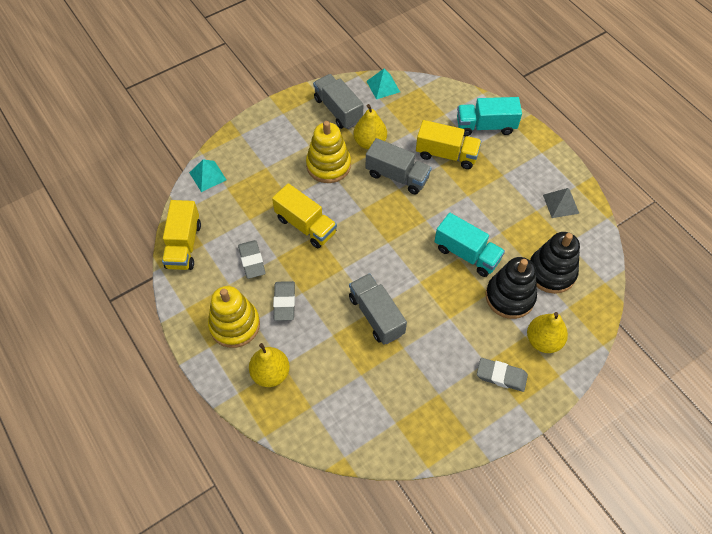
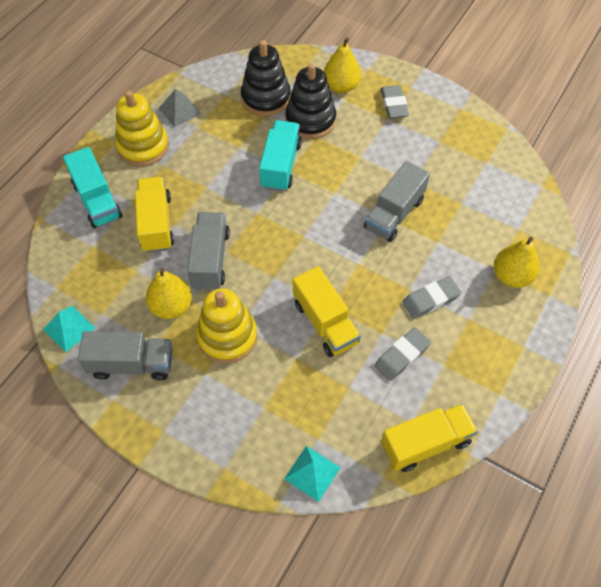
camera: 115 degrees left, 0 degrees up
yellow stacking toy [208,286,260,348] -> yellow stacking toy moved to [115,90,169,166]
yellow truck [272,183,337,248] -> yellow truck turned 135 degrees clockwise [293,266,361,357]
grey truck [313,74,363,129] -> grey truck turned 120 degrees counterclockwise [78,331,173,380]

